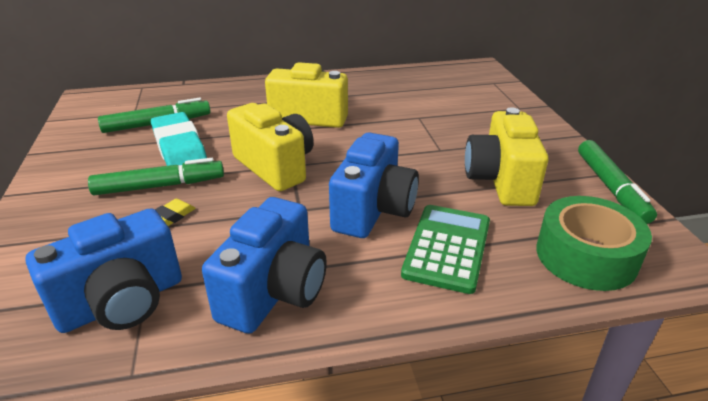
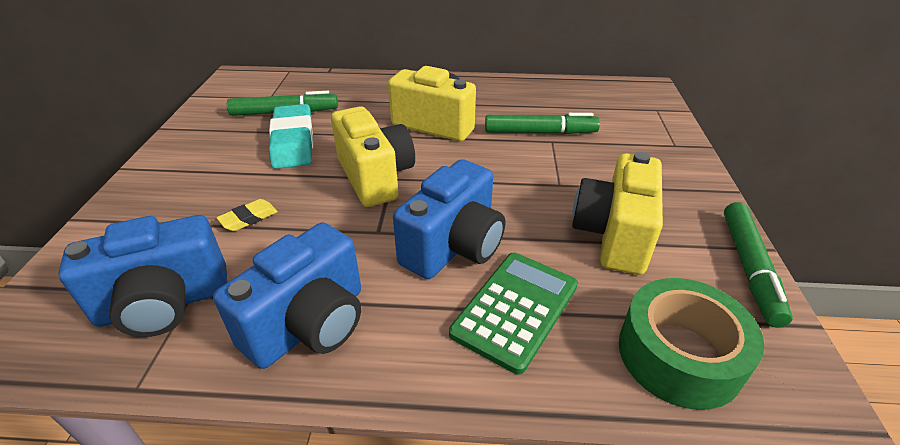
camera: 15 degrees right, 5 degrees up
green marker [88,158,224,195] -> green marker moved to [485,113,600,134]

